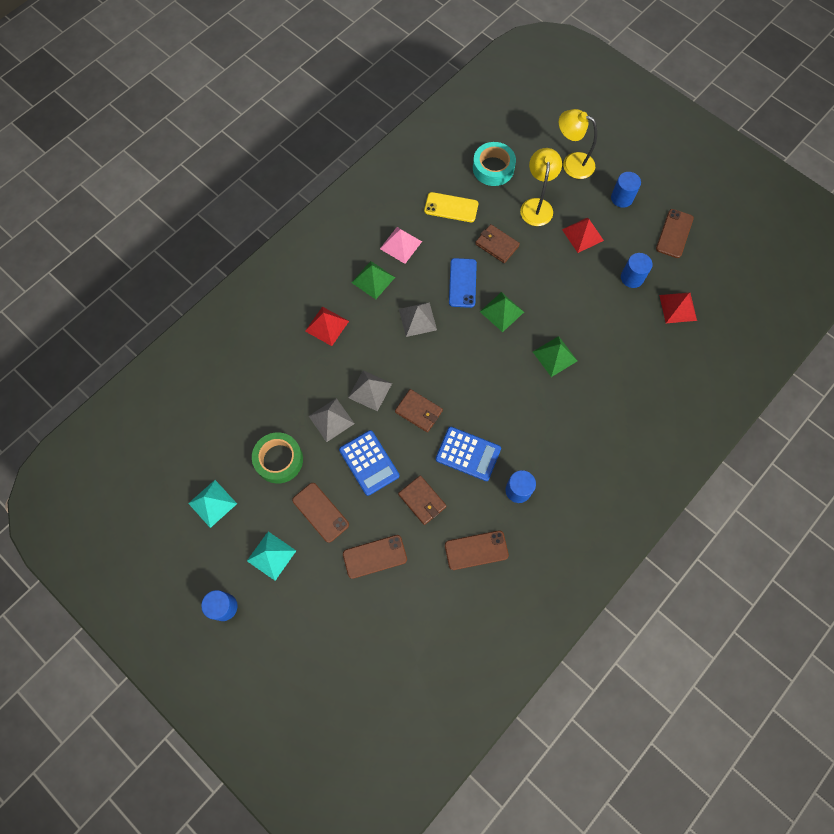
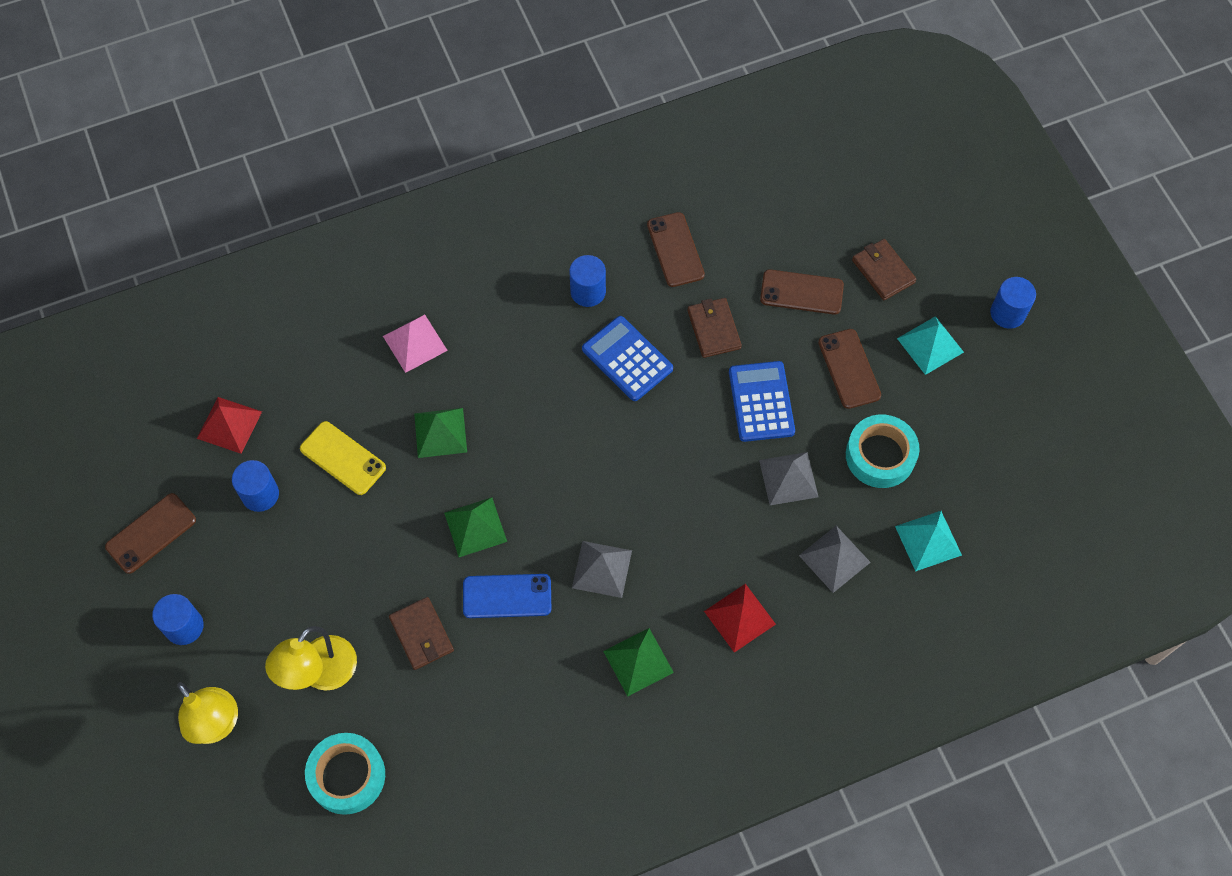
camera: 155 degrees left, 5 degrees down
turquoise pyramid [188,480,237,528] -> turquoise pyramid moved to [895,511,962,571]
green tape [252,432,303,484] -> turquoise tape [846,414,919,488]
grey pyramid [348,370,392,411] -> grey pyramid moved to [799,526,871,593]
pink pyramid [380,227,422,264] -> pink pyramid moved to [383,315,448,373]
brown wallet [395,389,443,433] -> brown wallet moved to [852,239,917,300]
yellow phone [424,192,478,222] -> yellow phone moved to [300,421,386,495]
brown phone [445,530,509,570] -> brown phone turned 60 degrees clockwise [647,212,705,287]
blue phone [449,258,477,308] -> blue phone turned 60 degrees clockwise [463,574,551,618]
red pyramid [562,218,604,253] -> none

